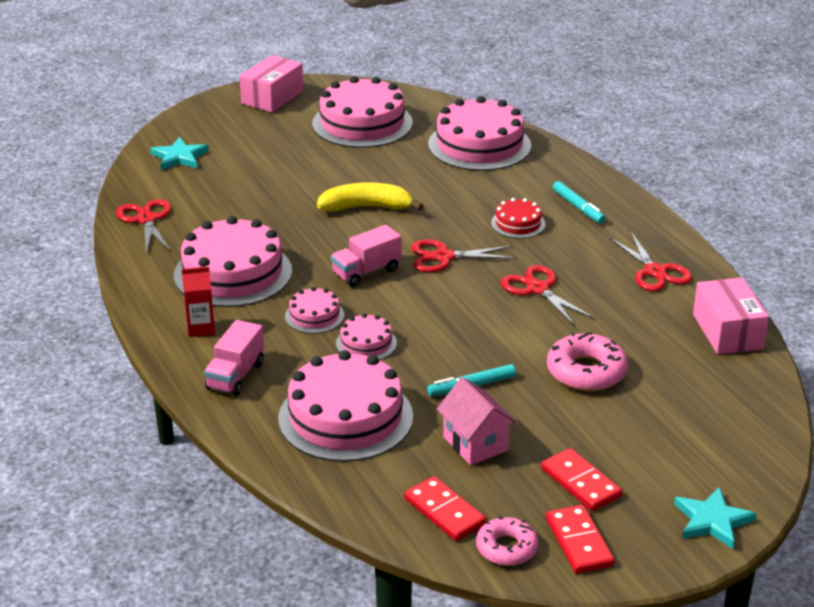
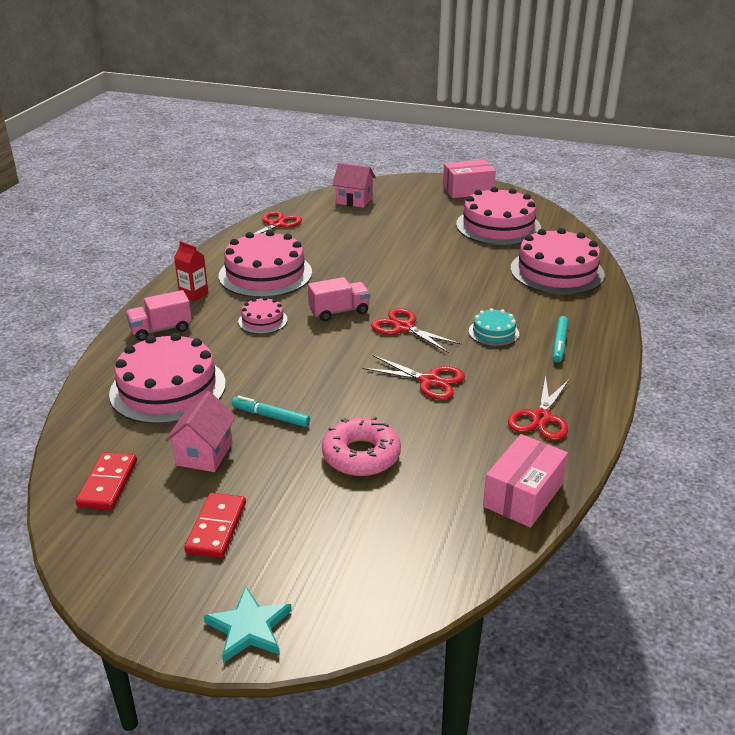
camera: 45 degrees right, 0 degrees up
turquoise star [150,137,209,170] -> pink house [333,163,376,208]
yellow banana [317,183,423,212] -> none
pink truck [331,225,402,287] -> pink truck turned 150 degrees clockwise [308,277,370,321]
pink cake [336,313,397,360] -> none
pink donut [476,516,538,566] -> none
red cake [491,198,546,238] -> turquoise cake [469,308,519,346]
red scissors [501,265,595,326] -> red scissors turned 105 degrees clockwise [363,355,465,400]
red domino [546,505,615,574] -> none

